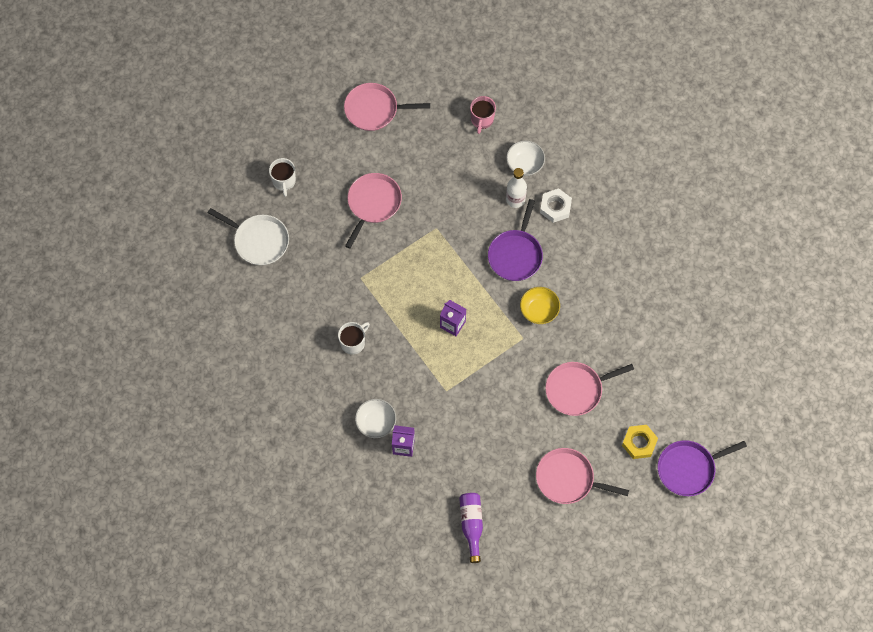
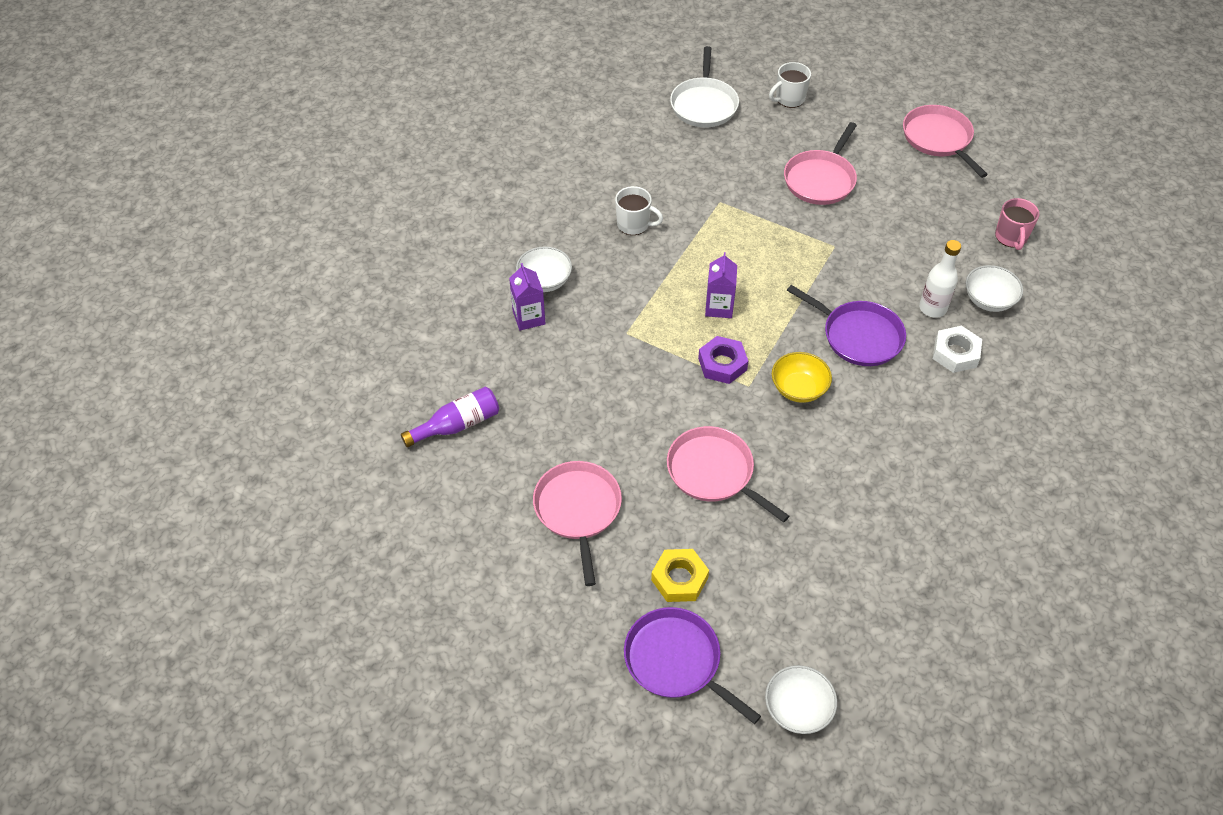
camera: 65 degrees right, 15 degrees down
pink pan [345,173,402,248] -> pink pan turned 120 degrees clockwise [784,122,857,205]
pink mug [470,96,496,134] -> pink mug turned 75 degrees counterclockwise [995,198,1039,250]
purple pan [488,199,543,281] -> purple pan turned 135 degrees counterclockwise [787,285,906,366]
none -> purple nut [698,336,748,384]
none -> white bowl [765,665,837,734]

